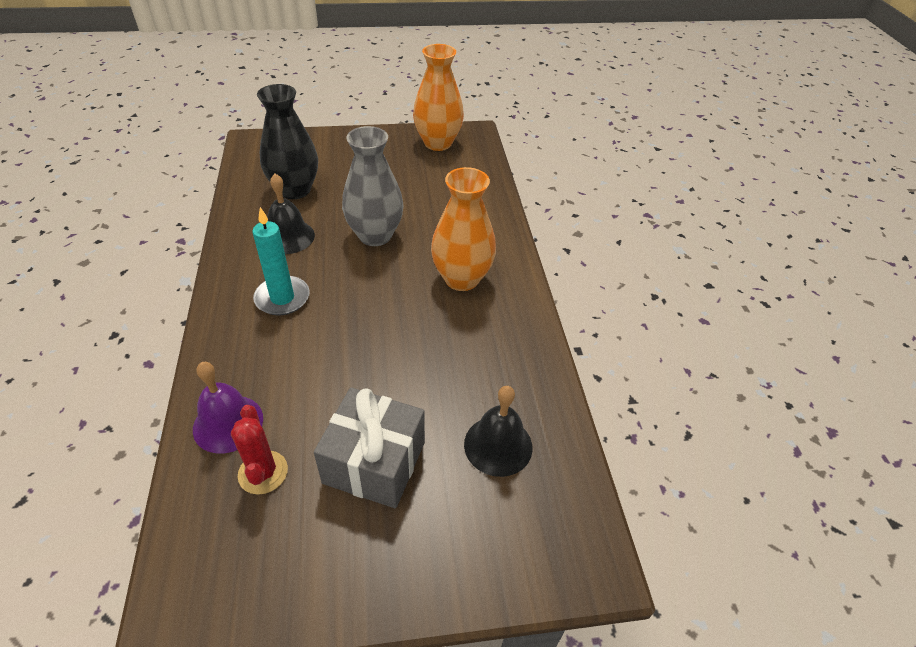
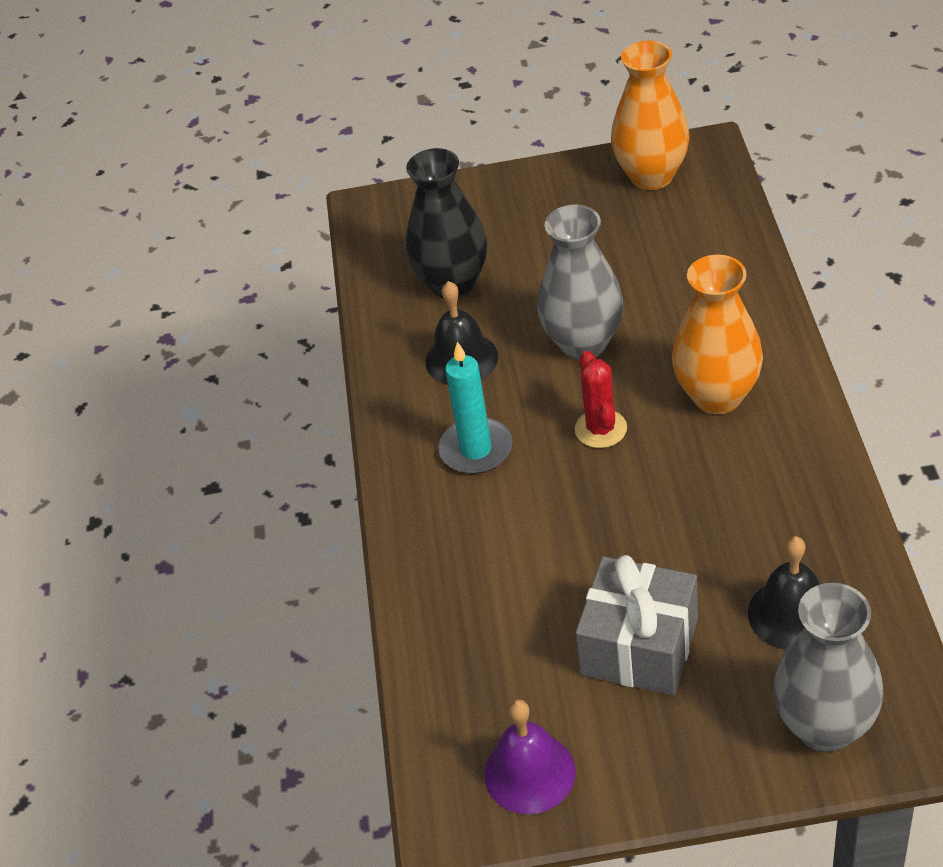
camera: 10 degrees right, 0 degrees up
purple bell [193,362,263,454] -> purple bell moved to [484,699,576,814]
red cactus [231,405,288,494] -> red cactus moved to [575,351,627,448]
none -> grey vase [773,583,884,752]

